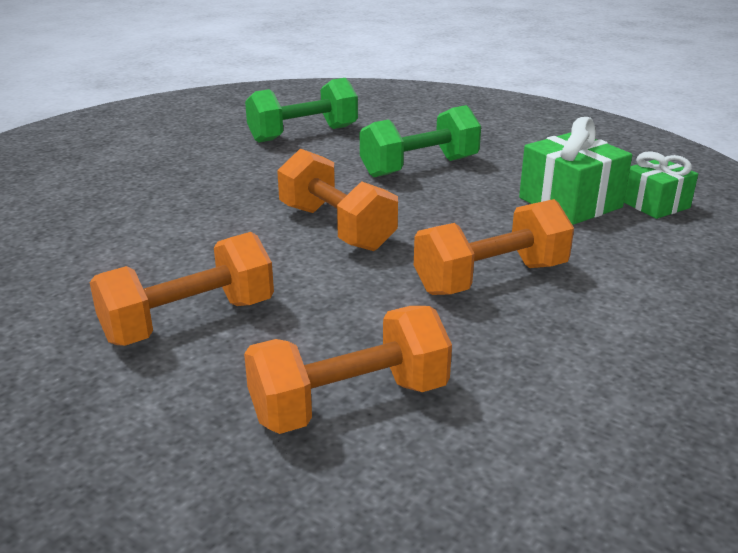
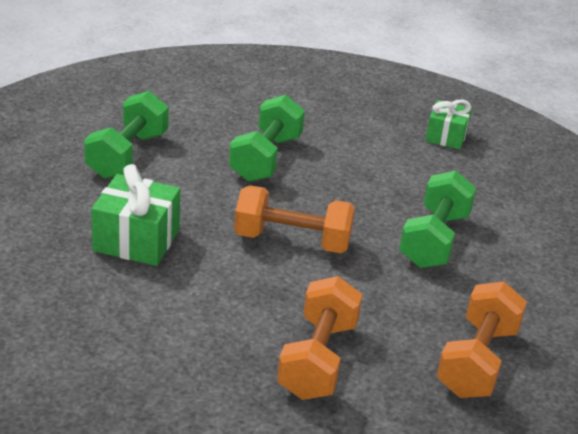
camera: 45 degrees left, 5 degrees up
orange dumbbell [414,199,574,295] -> green dumbbell [399,171,476,268]
green gift [519,117,632,225] -> green gift moved to [91,164,180,266]

